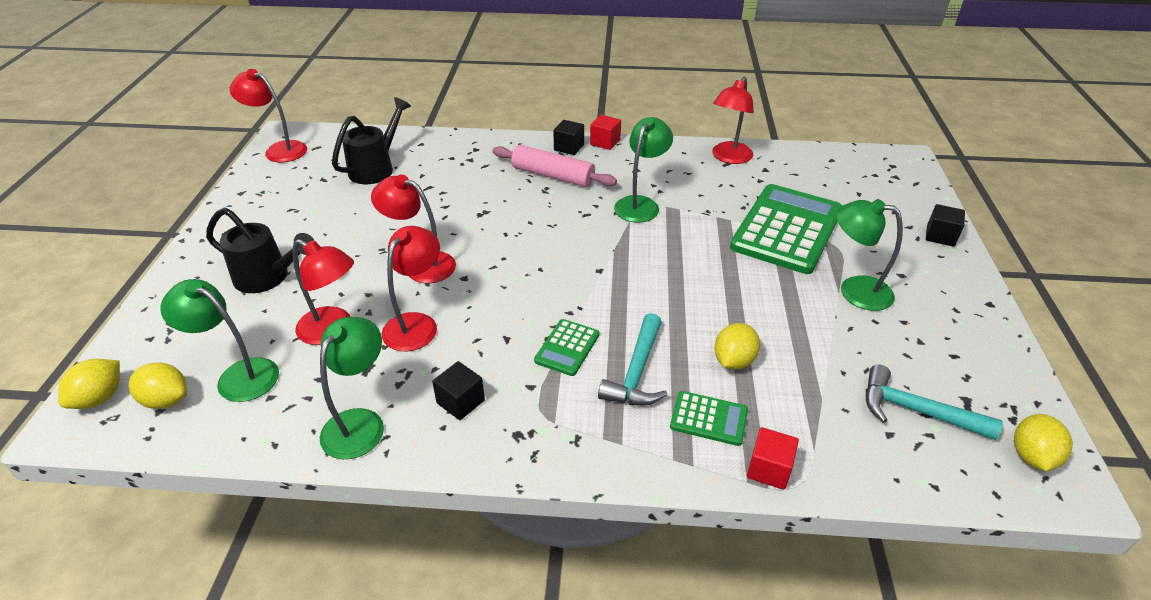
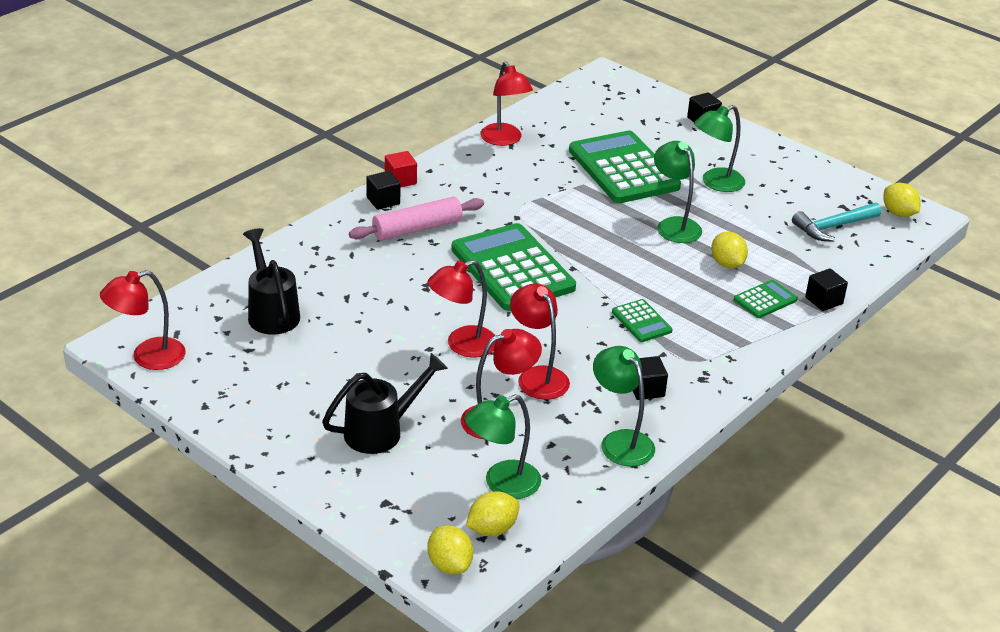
camera: 55 degrees left, 5 degrees down
turquoise hammer [598,313,667,406] -> none
green lamp [614,117,673,223] -> green lamp moved to [654,141,702,243]
red cube [747,427,799,490] -> black cube [805,268,848,311]
none -> green calculator [451,223,576,311]

